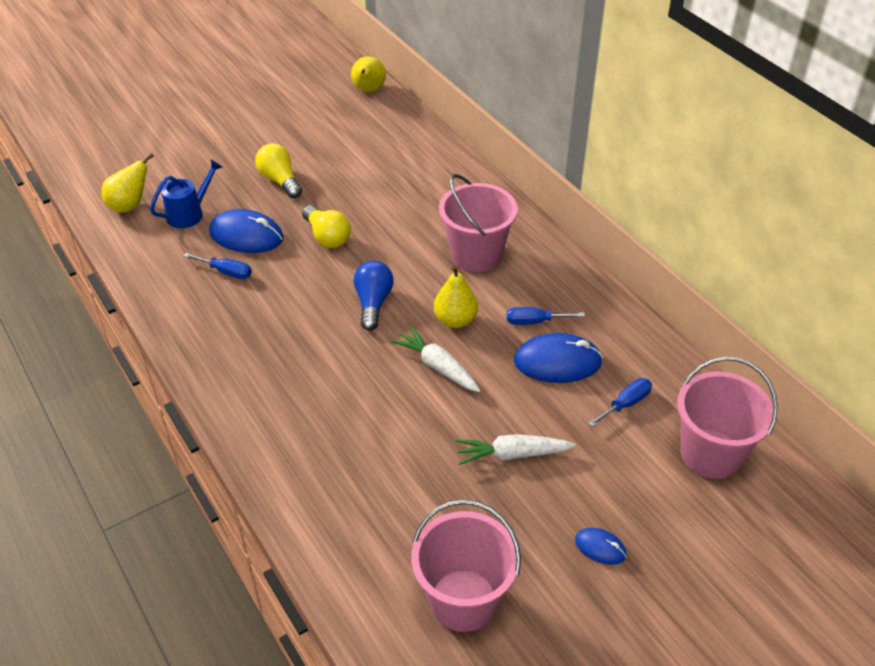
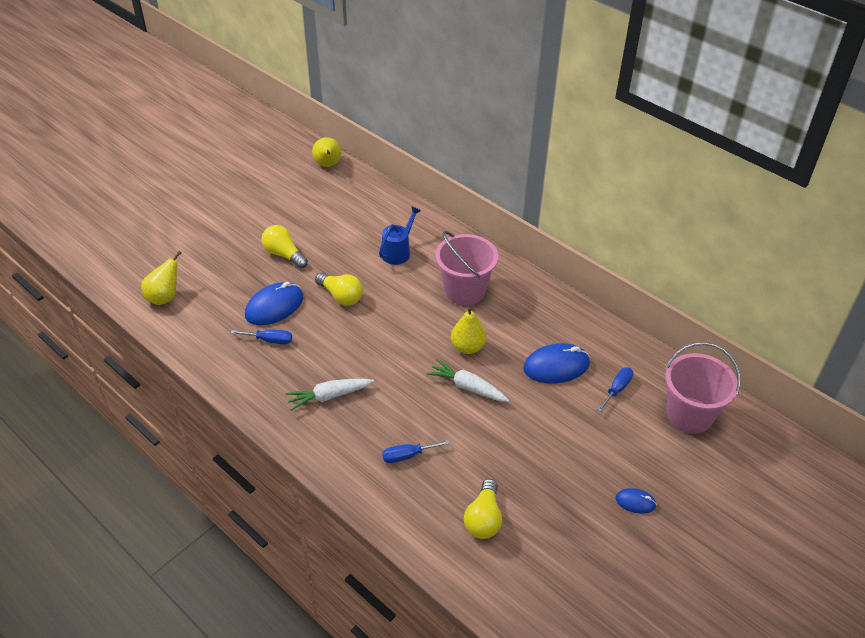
camera: 15 degrees left, 0 degrees up
blue watering can [150,160,222,228] -> blue watering can moved to [379,206,421,265]
blue mouse [209,209,284,253] -> blue mouse turned 45 degrees counterclockwise [245,282,303,325]
blue light bulb [354,261,394,331] -> none
pink bucket [411,500,521,632] -> none
white carrot [456,434,576,465] -> white carrot moved to [285,379,374,411]
blue screwdriver [507,307,585,325] -> blue screwdriver moved to [382,440,450,463]
none -> yellow light bulb [464,479,502,539]

